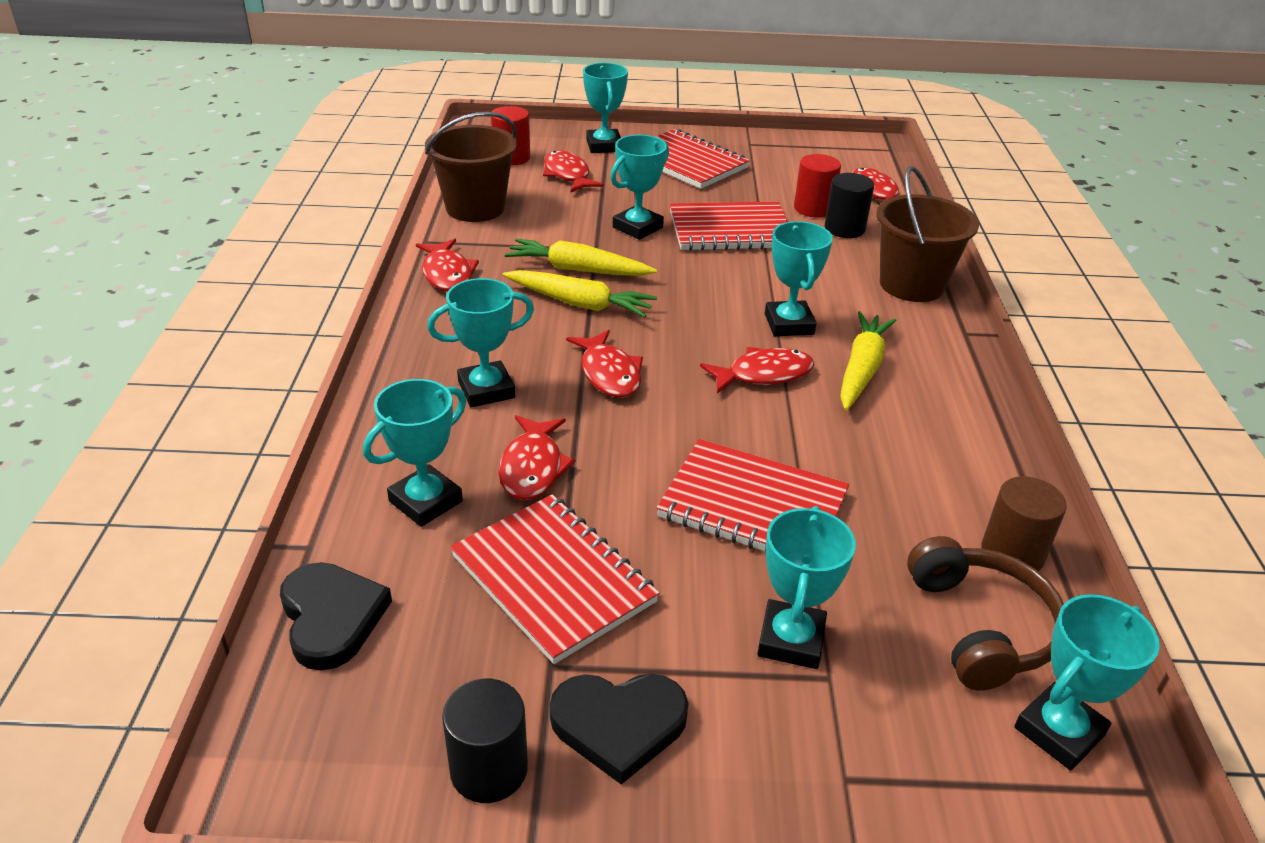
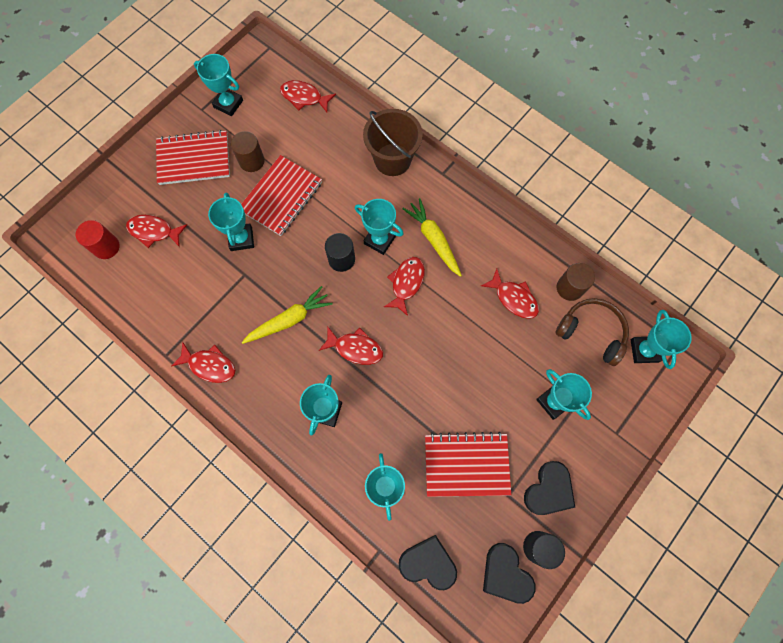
camera: 50 degrees left, 35 degrees up
brown bucket [425,112,517,222] -> none
red fish [499,415,575,500] -> red fish moved to [481,269,539,319]
yellow carrot [505,238,657,276] -> none
turquoise trophy [583,63,628,153] -> turquoise trophy moved to [194,54,243,116]
red notebook [656,439,849,553] -> none
red cylinder [794,154,841,218] -> none
black cylinder [825,173,874,238] -> black cylinder moved to [325,233,355,272]
none -> brown cylinder [231,131,265,172]
none -> black heart [483,543,536,604]

